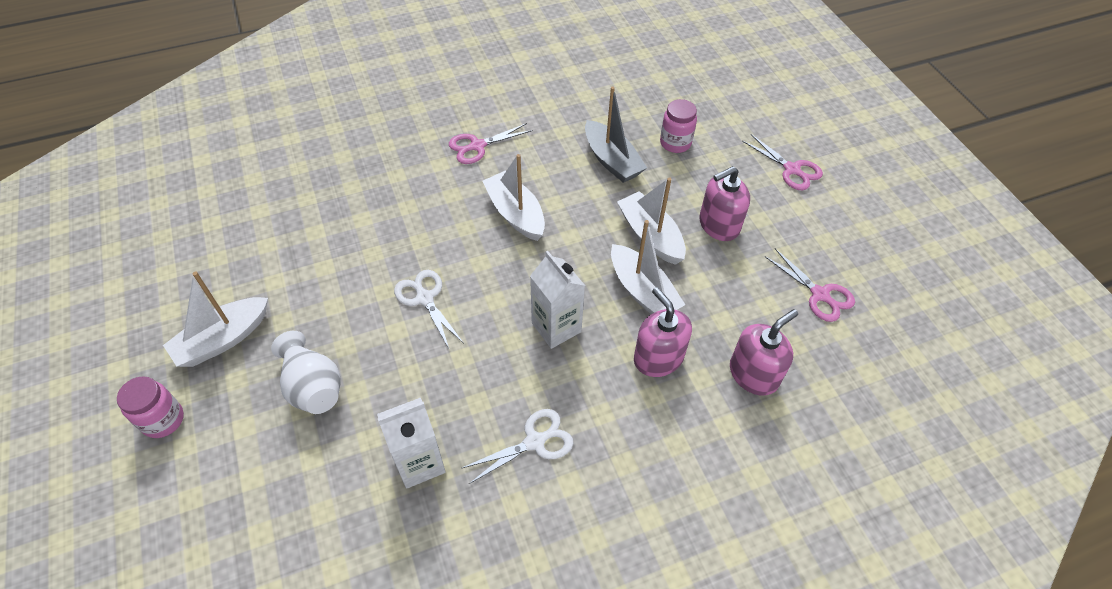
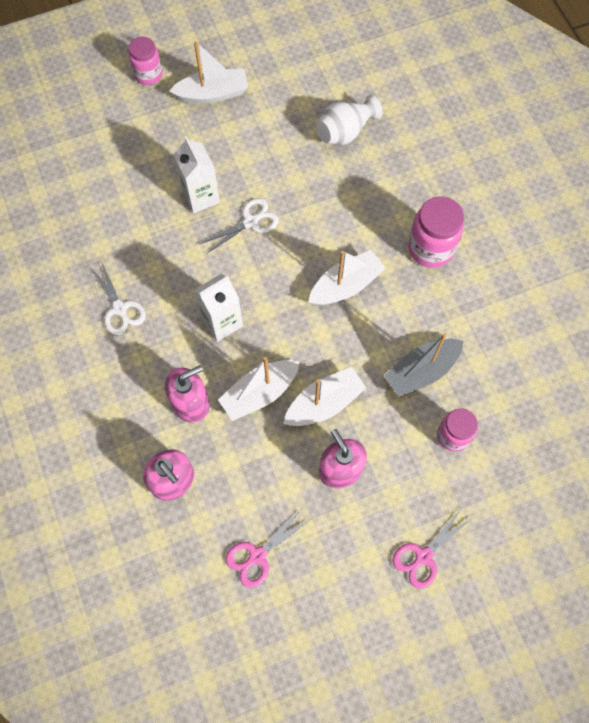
camera: 90 degrees right, 15 degrees up
white boat [163,271,268,367] -> white boat turned 120 degrees clockwise [169,41,248,104]
white vase [271,331,341,414] -> white vase moved to [316,94,382,145]
white carton [377,398,446,489] -> white carton moved to [174,137,220,213]
pink scissors [449,123,533,164] -> pink jar [408,196,464,268]

